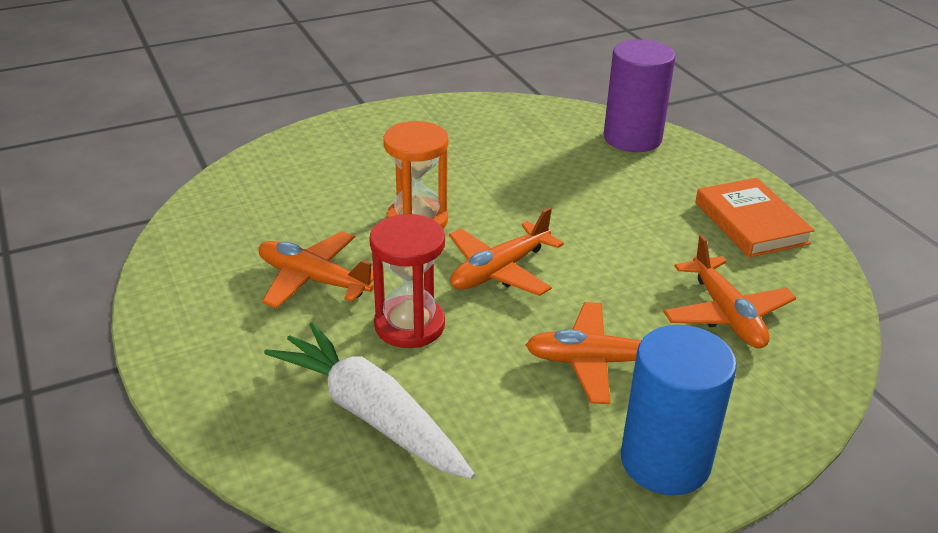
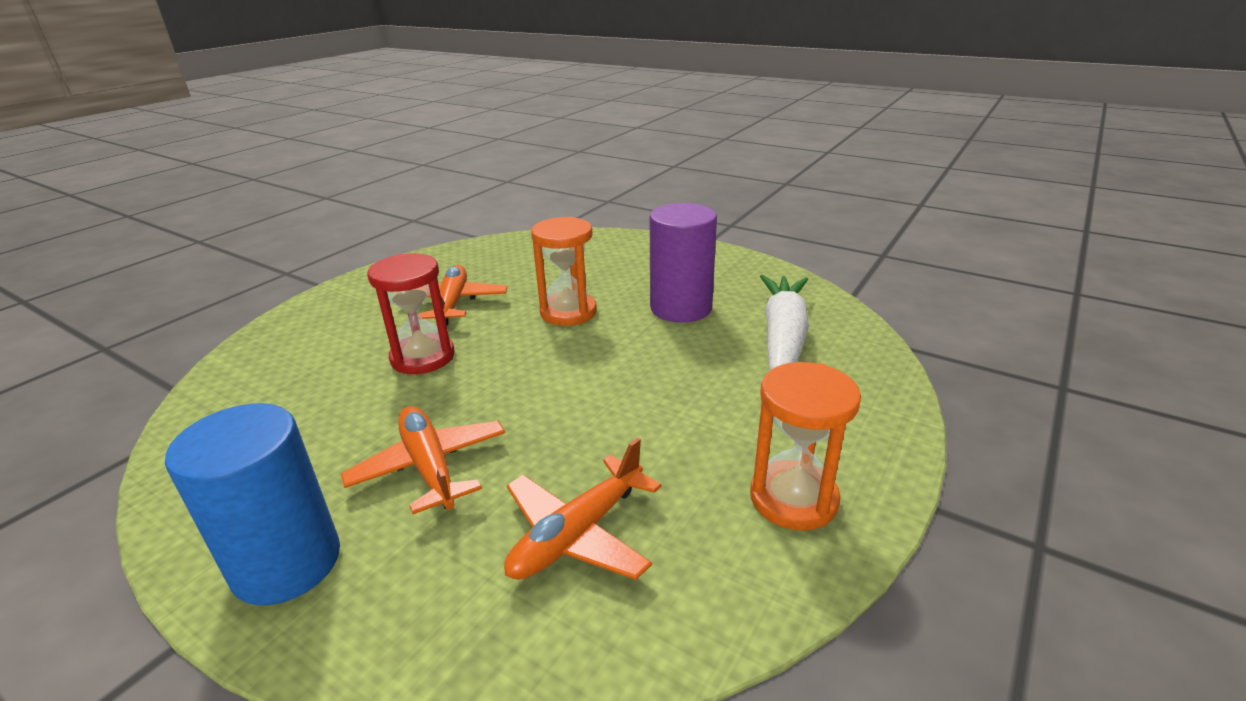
camera: 60 degrees right, 5 degrees down
white carrot [264,322,475,479] -> white carrot moved to [760,275,809,370]
orange plane [449,207,564,296] -> none
purple cylinder [604,39,676,152] -> purple cylinder moved to [650,203,717,323]
orange book [695,178,815,258] -> orange hourglass [750,362,861,530]

